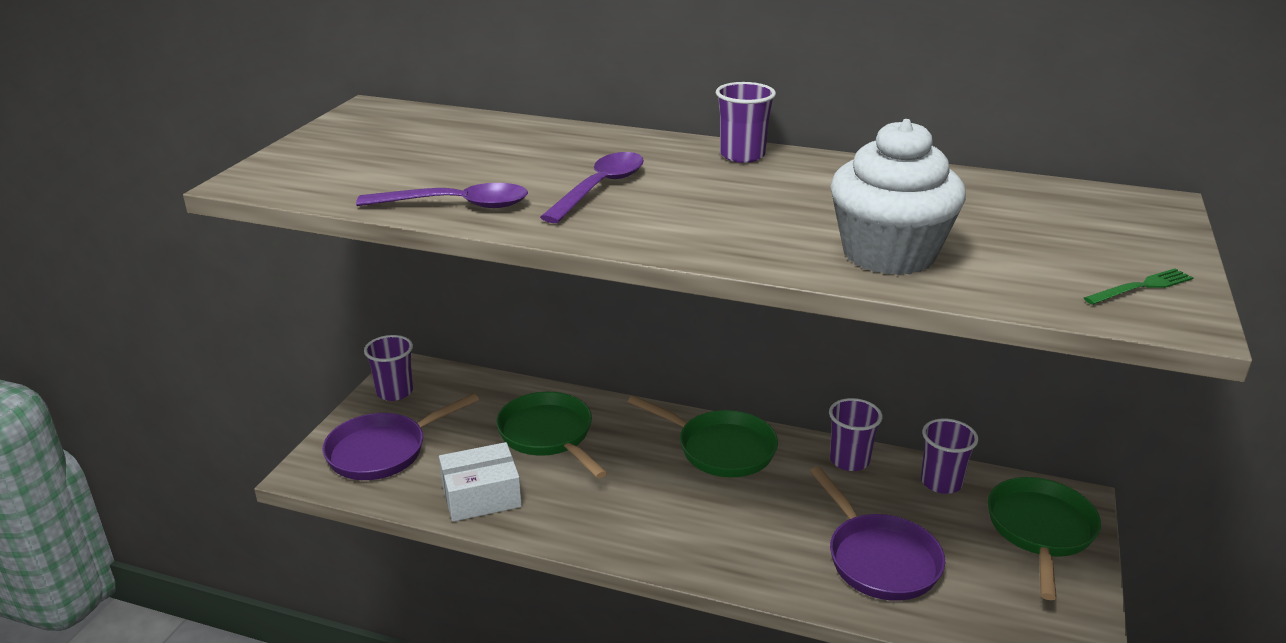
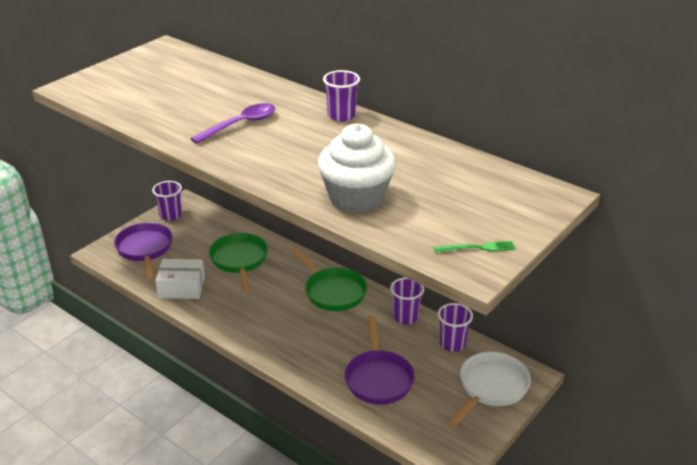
camera: 20 degrees right, 5 degrees up
purple pan [322,393,479,480] -> purple pan turned 90 degrees clockwise [114,223,173,279]
purple spoon [356,183,528,208] -> none
green pan [988,477,1101,600] -> white pan [448,352,531,426]

